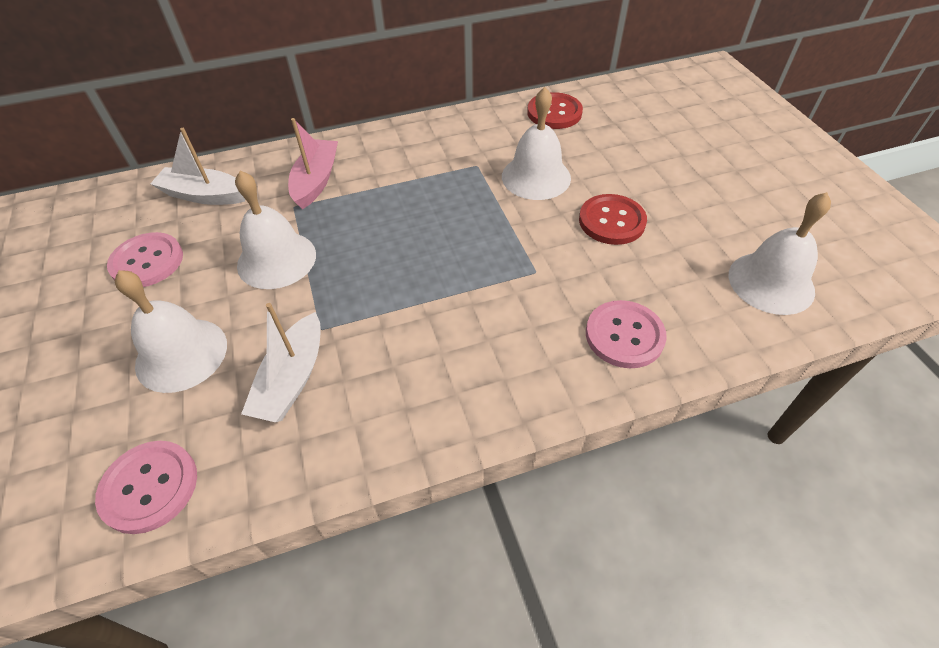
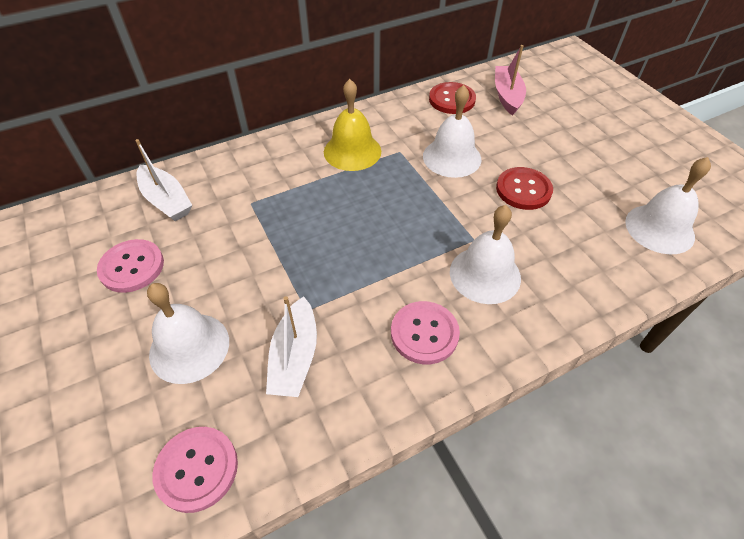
camera: 10 degrees left, 0 degrees up
white boat [150,128,245,205] -> white boat turned 135 degrees counterclockwise [135,139,192,221]
white bell [235,171,316,289] -> white bell moved to [450,205,521,304]
pink boat [288,118,338,209] -> pink boat moved to [495,45,526,116]
pink button [586,300,667,368] -> pink button moved to [391,301,460,364]
none -> yellow bell [324,79,381,171]

